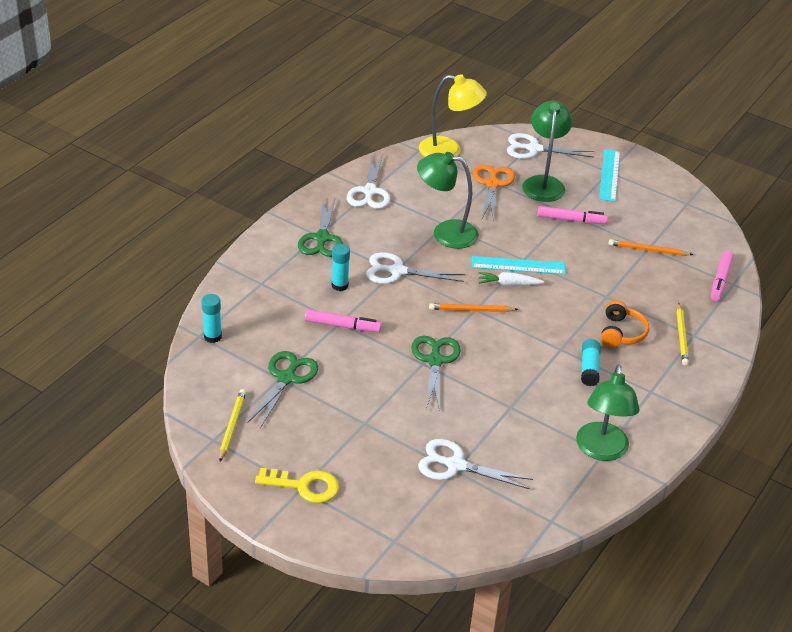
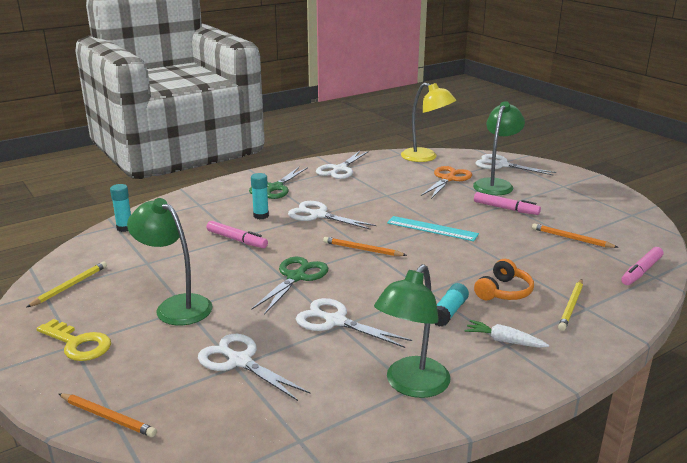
camera: 25 degrees right, 15 degrees down
green scissors [247,351,318,428] -> none
green lamp [417,152,479,249] -> green lamp moved to [127,198,213,325]
white carrot [479,272,544,285] -> white carrot moved to [465,320,549,348]
turquoise ruler [599,149,620,202] -> none
none -> orange pencil [58,393,157,437]
none -> white scissors [296,298,412,348]

